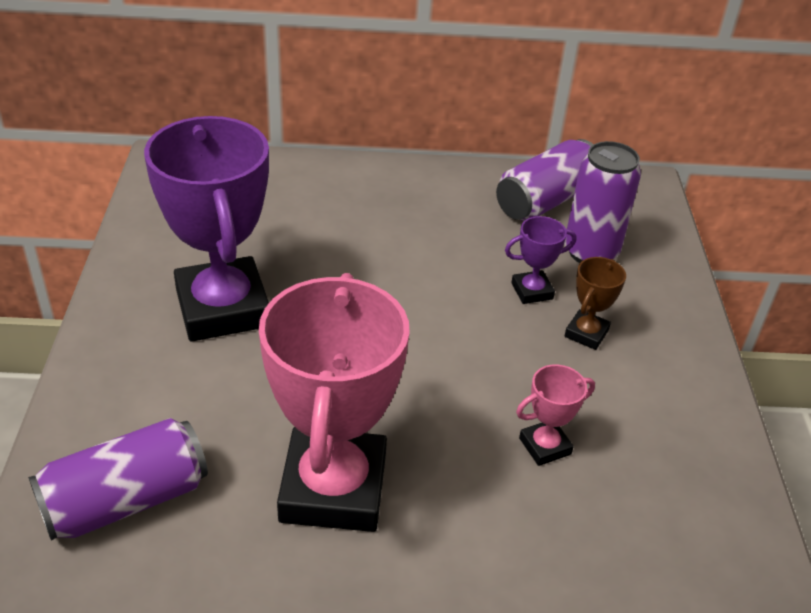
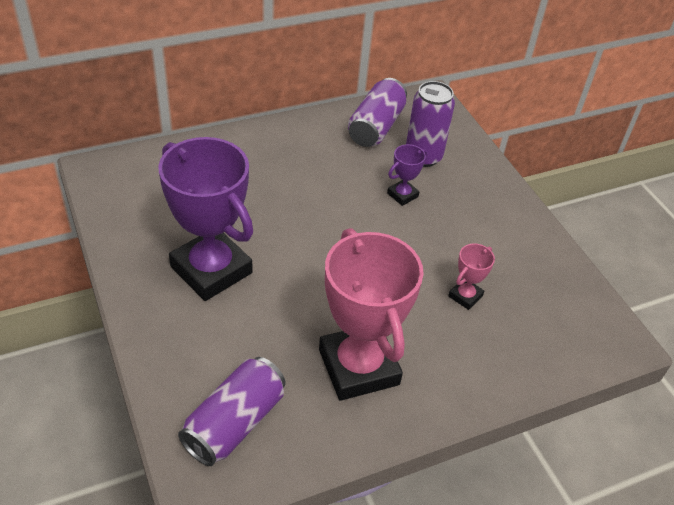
camera: 25 degrees left, 5 degrees up
brown trophy [564,257,626,350] -> none

